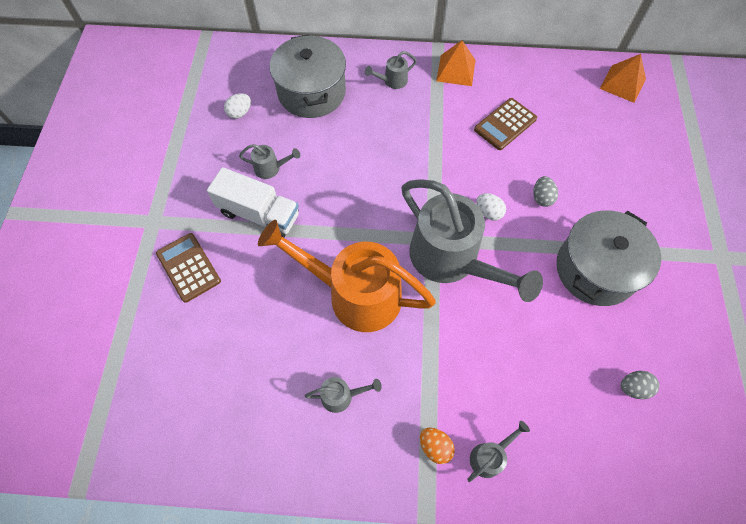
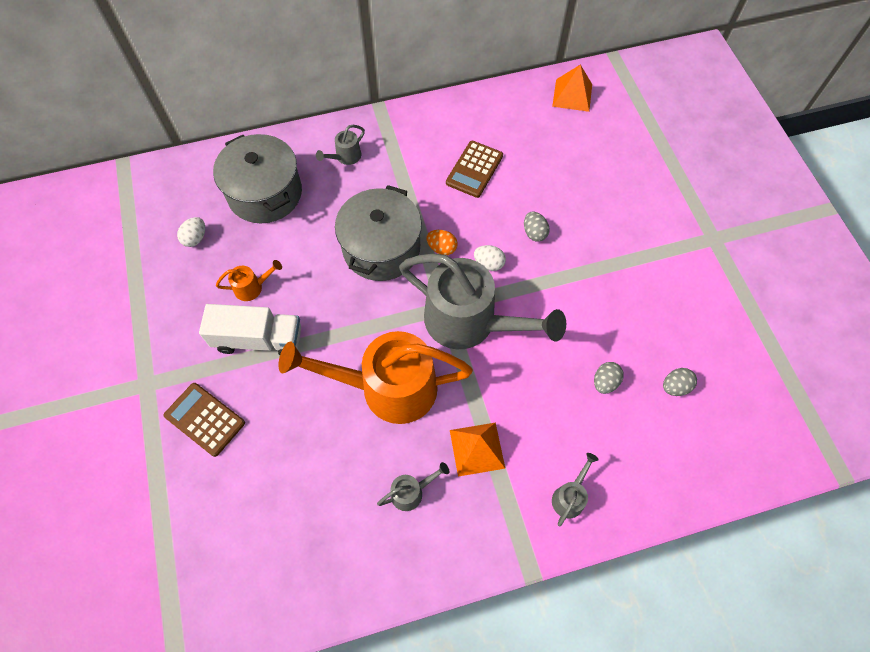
camera: 20 degrees left, 0 degrees up
grey watering can [239,144,300,179] -> orange watering can [216,260,282,301]
orange egg [420,428,455,464] -> orange egg moved to [426,230,457,255]
orange pyramid [436,40,475,86] -> orange pyramid moved to [450,423,505,477]
grey pot [556,210,661,306] -> grey pot moved to [335,185,422,281]
none -> grey egg [594,362,624,394]

